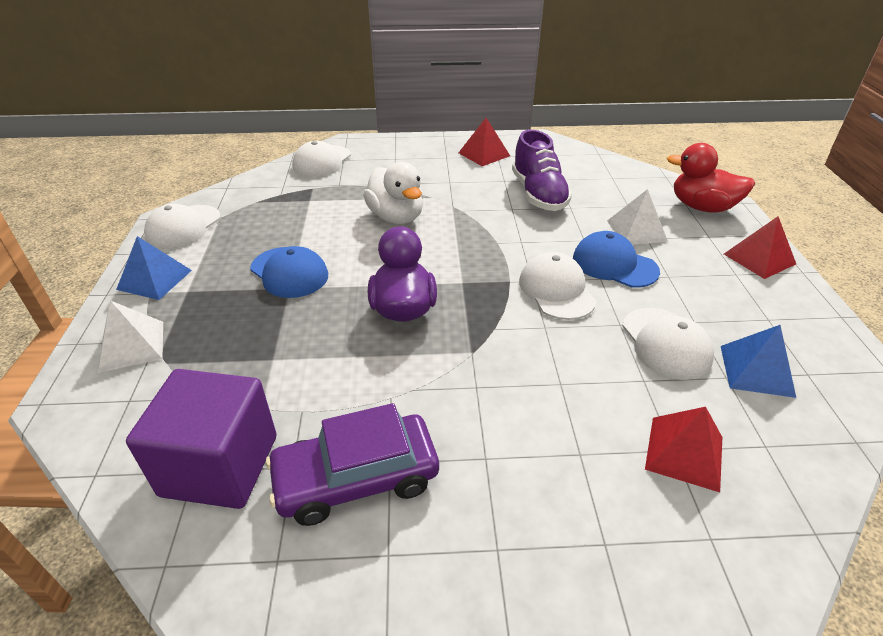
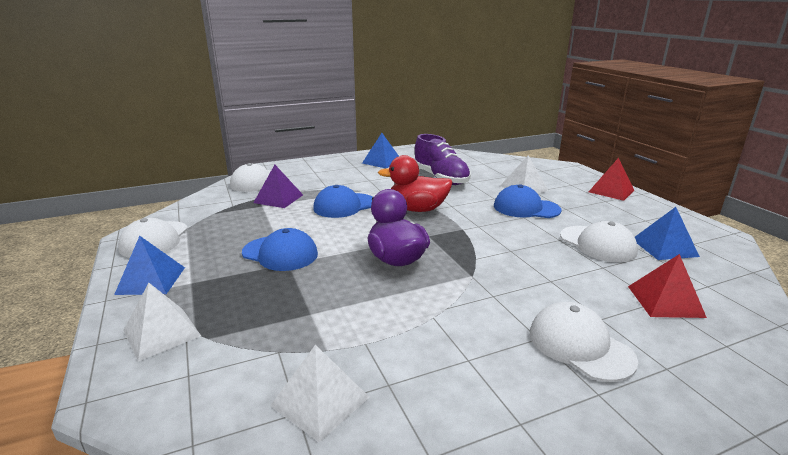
camera: 20 degrees left, 15 degrees down
purple cube [126,369,277,509] -> white pyramid [270,345,369,442]
purple car [266,403,439,526] -> none
white duck [363,162,423,224] -> blue cap [313,185,372,218]
red pyramid [458,118,510,166] -> blue pyramid [362,133,399,168]
white cap [519,252,597,320] -> white cap moved to [530,302,638,382]
red duck [667,143,755,213] -> red duck moved to [378,155,453,212]
none -> purple pyramid [253,165,303,208]

